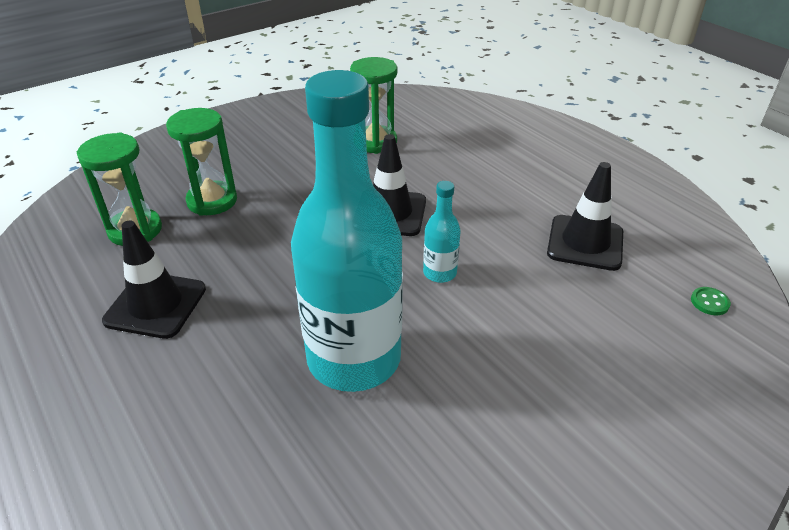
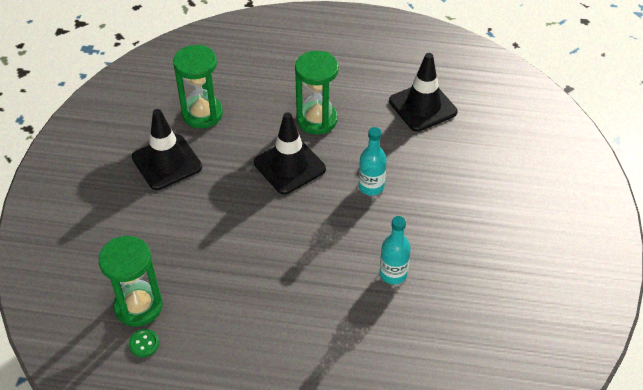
camera: 45 degrees left, 10 degrees up
black traffic cone [102,221,206,339] -> black traffic cone moved to [132,109,202,190]
green hourglass [166,108,237,216] -> green hourglass moved to [295,51,339,135]
turquoise bottle [291,70,403,392] -> turquoise bottle [380,216,411,284], size x0.41
green button [691,287,731,315] -> green button moved to [129,329,159,357]

